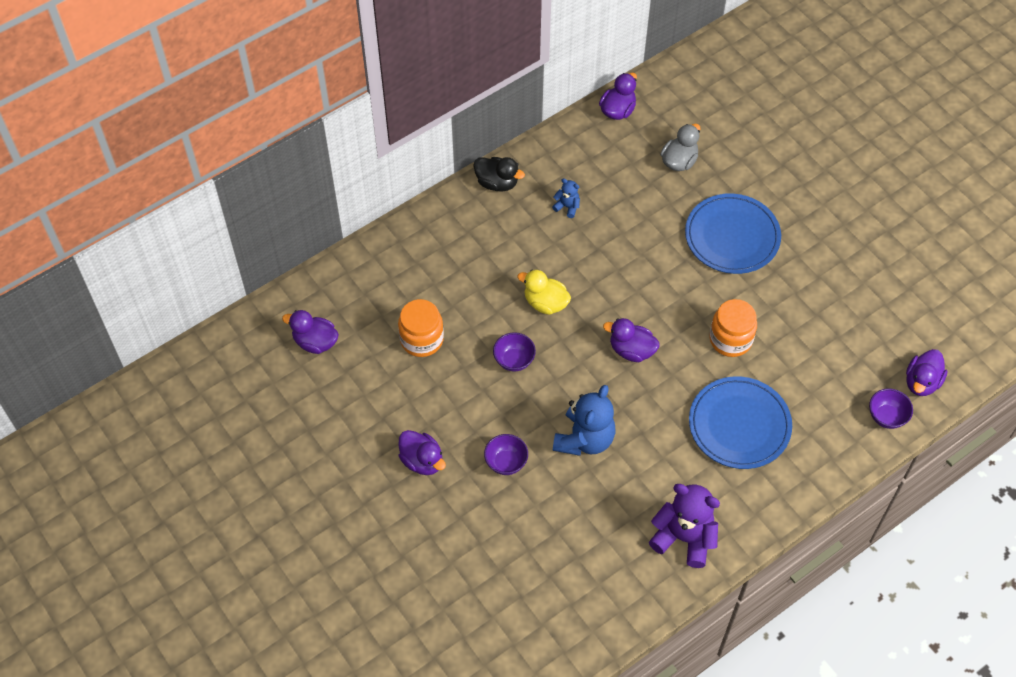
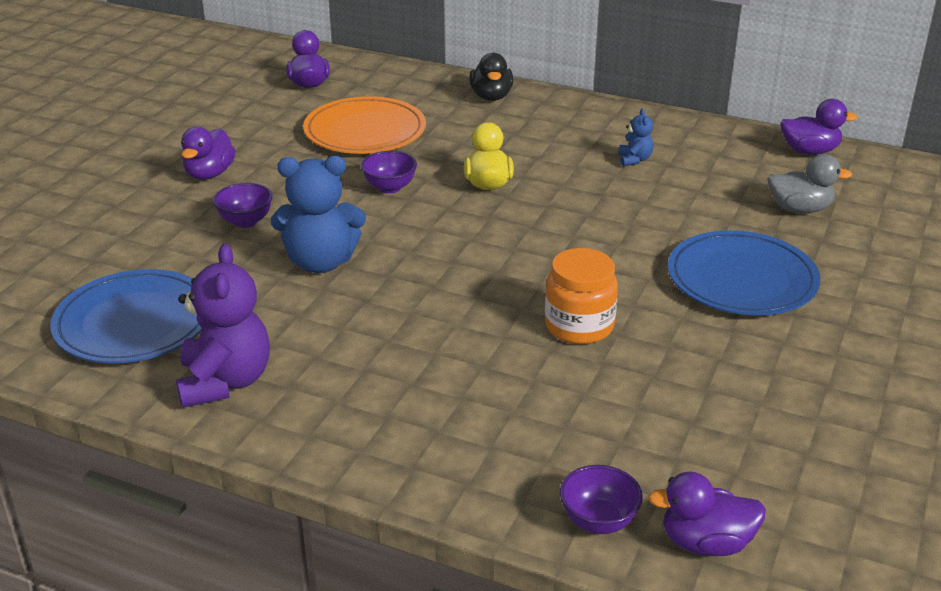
camera: 60 degrees right, 25 degrees down
orange jar [398,299,444,357] -> orange plate [303,96,426,154]
black duck [473,157,525,192] -> black duck moved to [469,53,513,101]
purple duck [603,318,660,362] -> none
blue plate [689,376,792,469] -> blue plate moved to [50,269,202,363]

